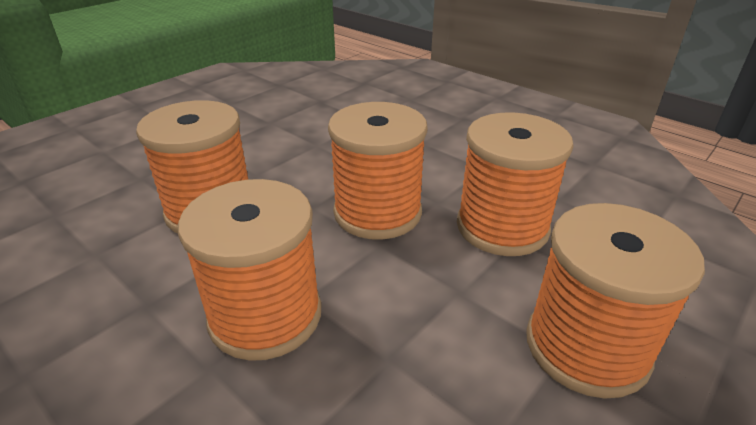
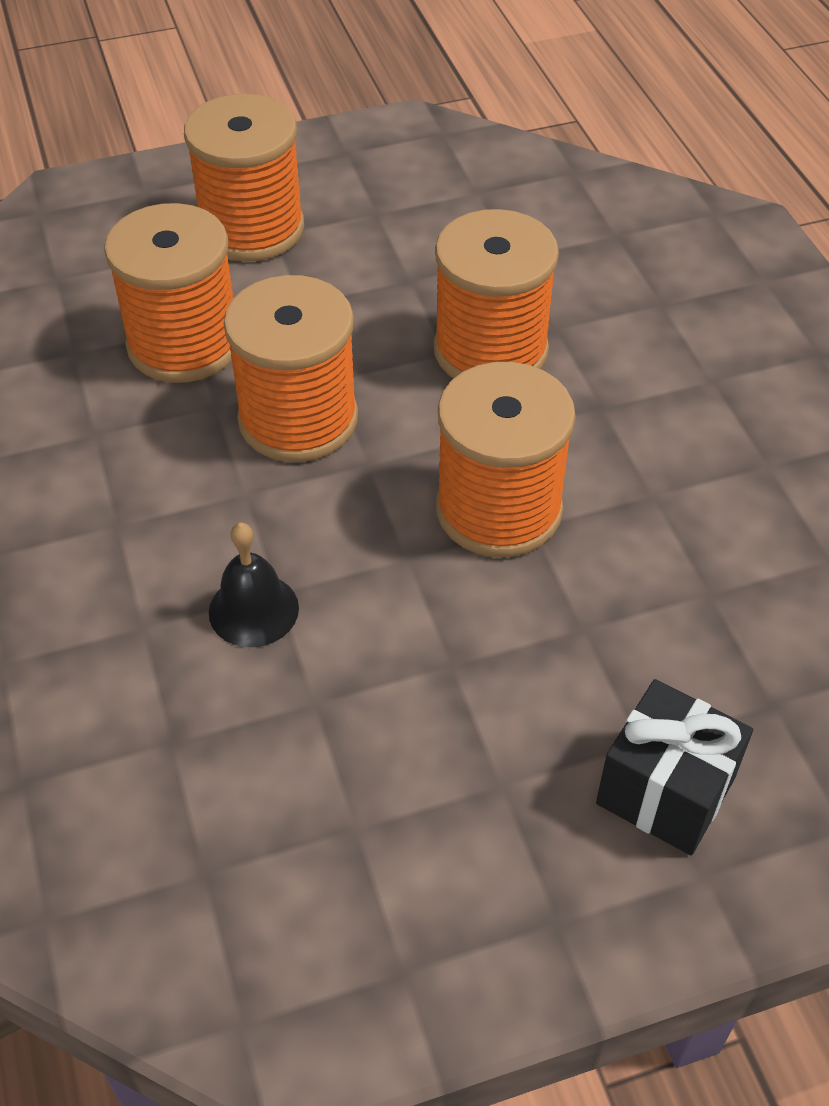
camera: 150 degrees left, 15 degrees up
none -> black bell [209,522,299,647]
none -> black gift [596,679,753,855]

